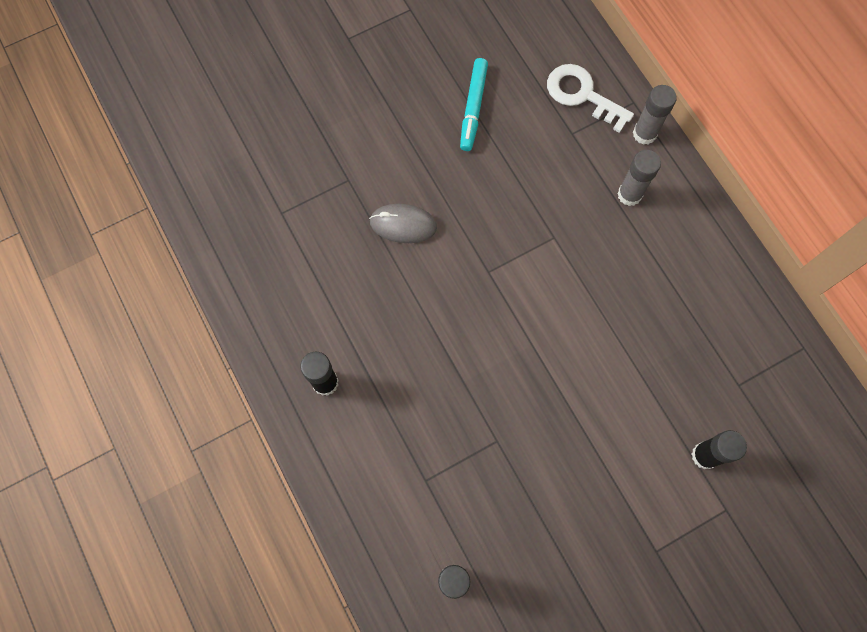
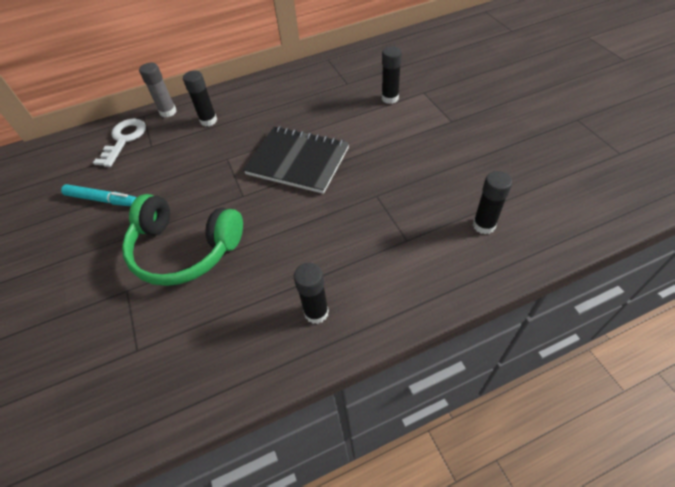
camera: 80 degrees left, 20 degrees down
grey mouse [369,204,437,243] -> green headphones [122,194,243,286]
white key [547,64,634,133] -> white key turned 150 degrees clockwise [93,119,146,167]
grey glue stick [617,150,661,206] -> black glue stick [183,70,217,126]
none -> black notebook [243,126,349,194]

